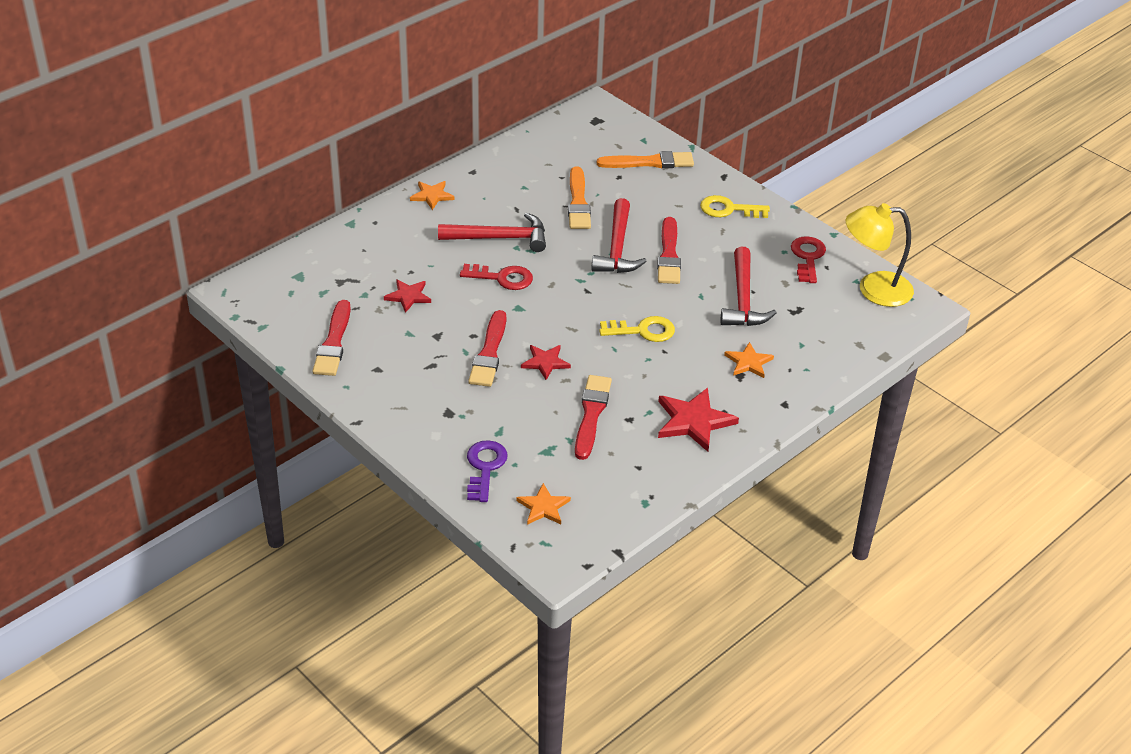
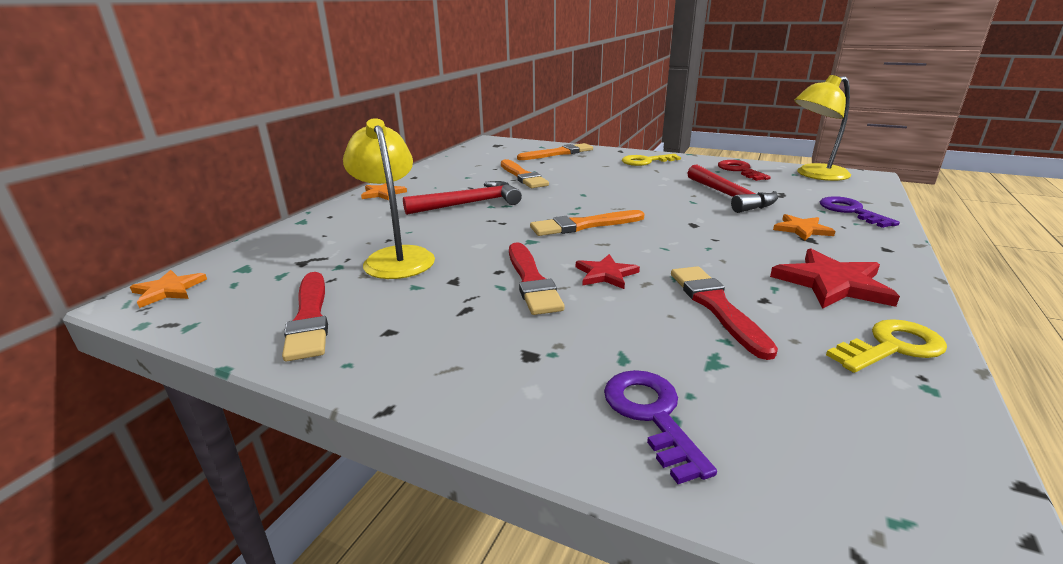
camera: 20 degrees left, 15 degrees down
red star [384,279,431,313] -> yellow lamp [343,118,435,279]
red key [460,264,533,290] -> none
orange star [516,483,571,525] -> orange star moved to [130,270,207,308]
red hammer [591,198,647,273] -> none
yellow key [599,316,675,342] -> yellow key moved to [826,319,947,373]
red brush [657,217,681,284] -> none
none -> orange brush [530,210,644,236]
none -> purple key [820,196,900,228]

